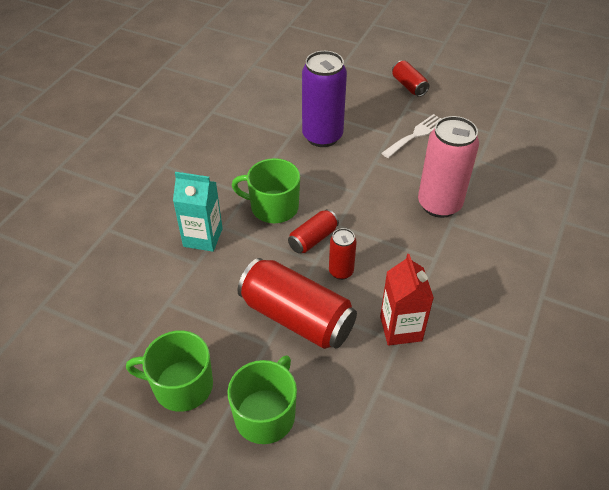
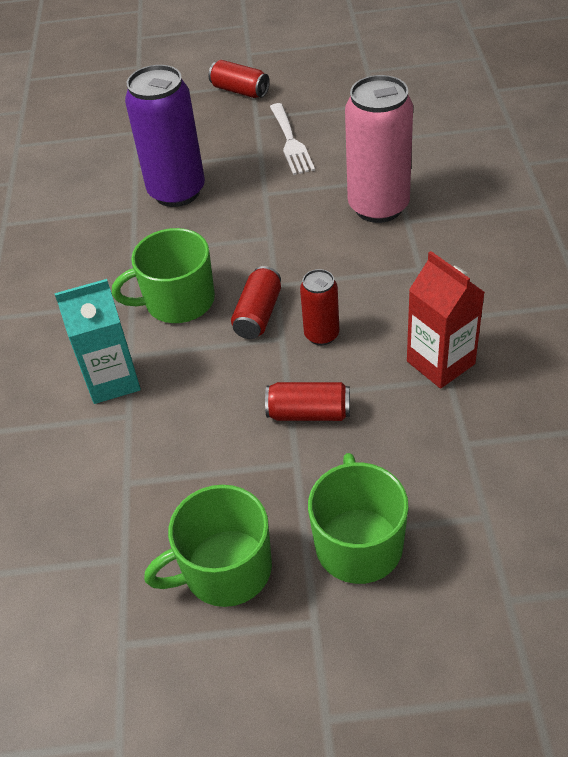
camera: 25 degrees left, 0 degrees up
red can [237,258,357,349] -> red can [265,382,350,421], size x0.51
white fork [381,114,441,158] -> white fork turned 150 degrees clockwise [270,103,315,175]

